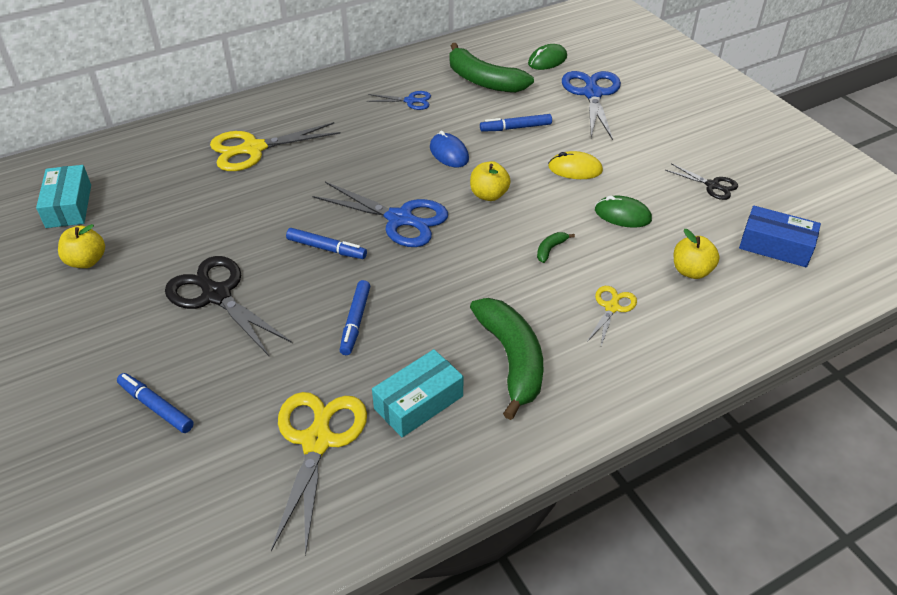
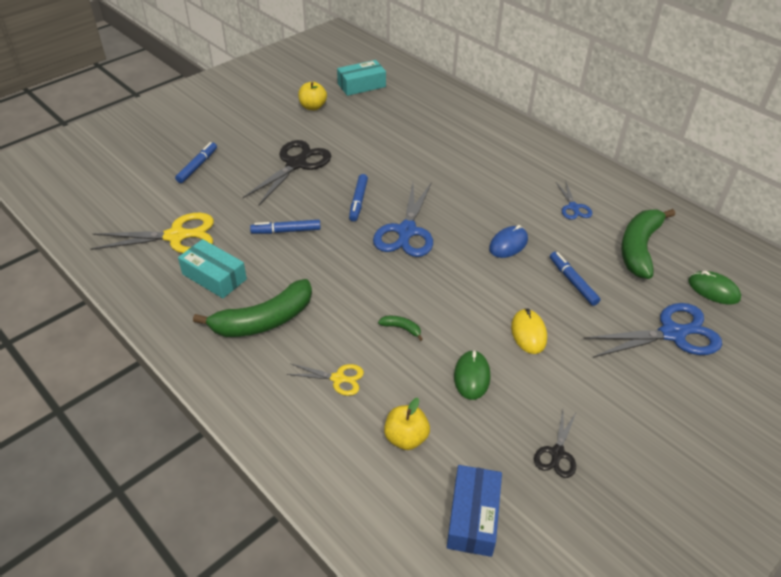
camera: 75 degrees right, 0 degrees up
yellow scissors [210,122,341,171] -> none
yellow apple [470,161,511,201] -> none

